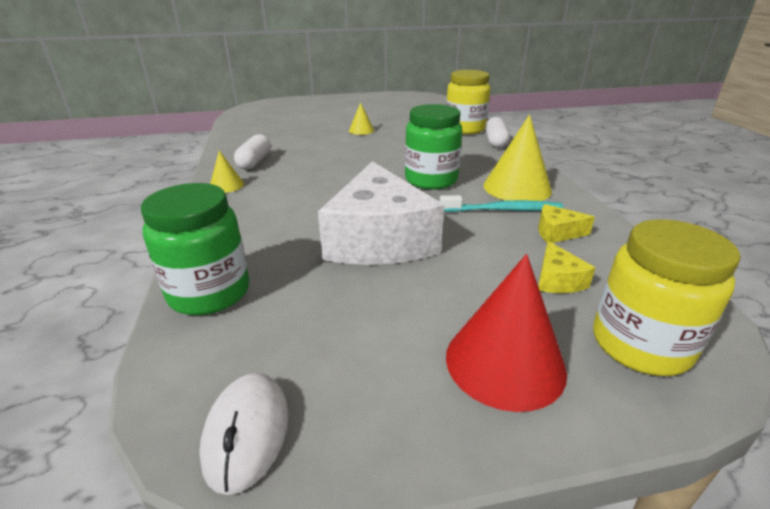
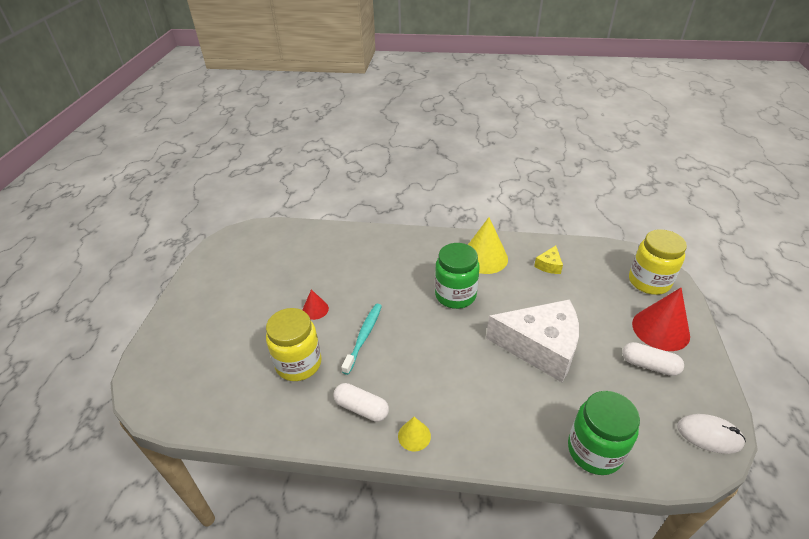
camera: 70 degrees left, 10 degrees up
yellow cone [349,102,374,135] -> red cone [303,289,329,320]
turquoise toothbrush [440,195,563,212] -> turquoise toothbrush moved to [341,304,382,375]
yellow jar [446,70,490,134] -> yellow jar moved to [266,308,322,381]
white capsule [485,117,510,148] -> white capsule moved to [622,342,684,376]
yellow cheese [538,241,595,293] -> none

